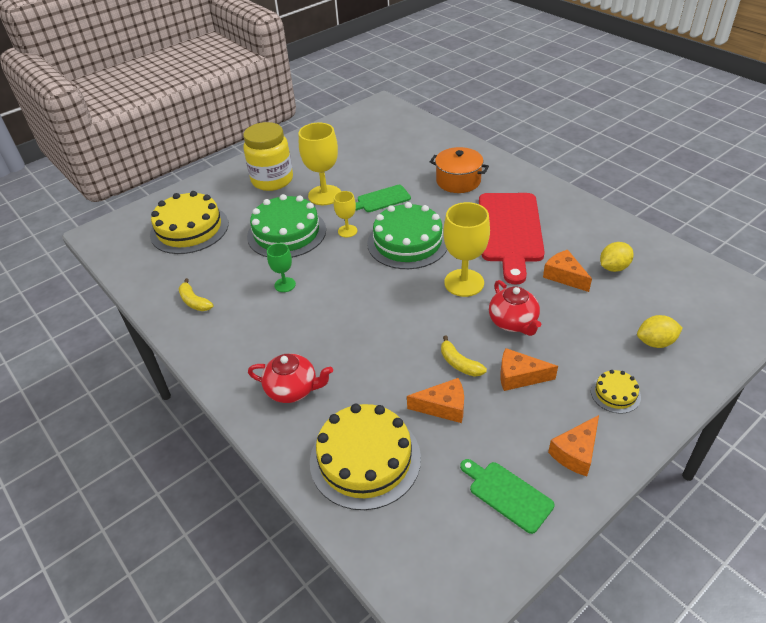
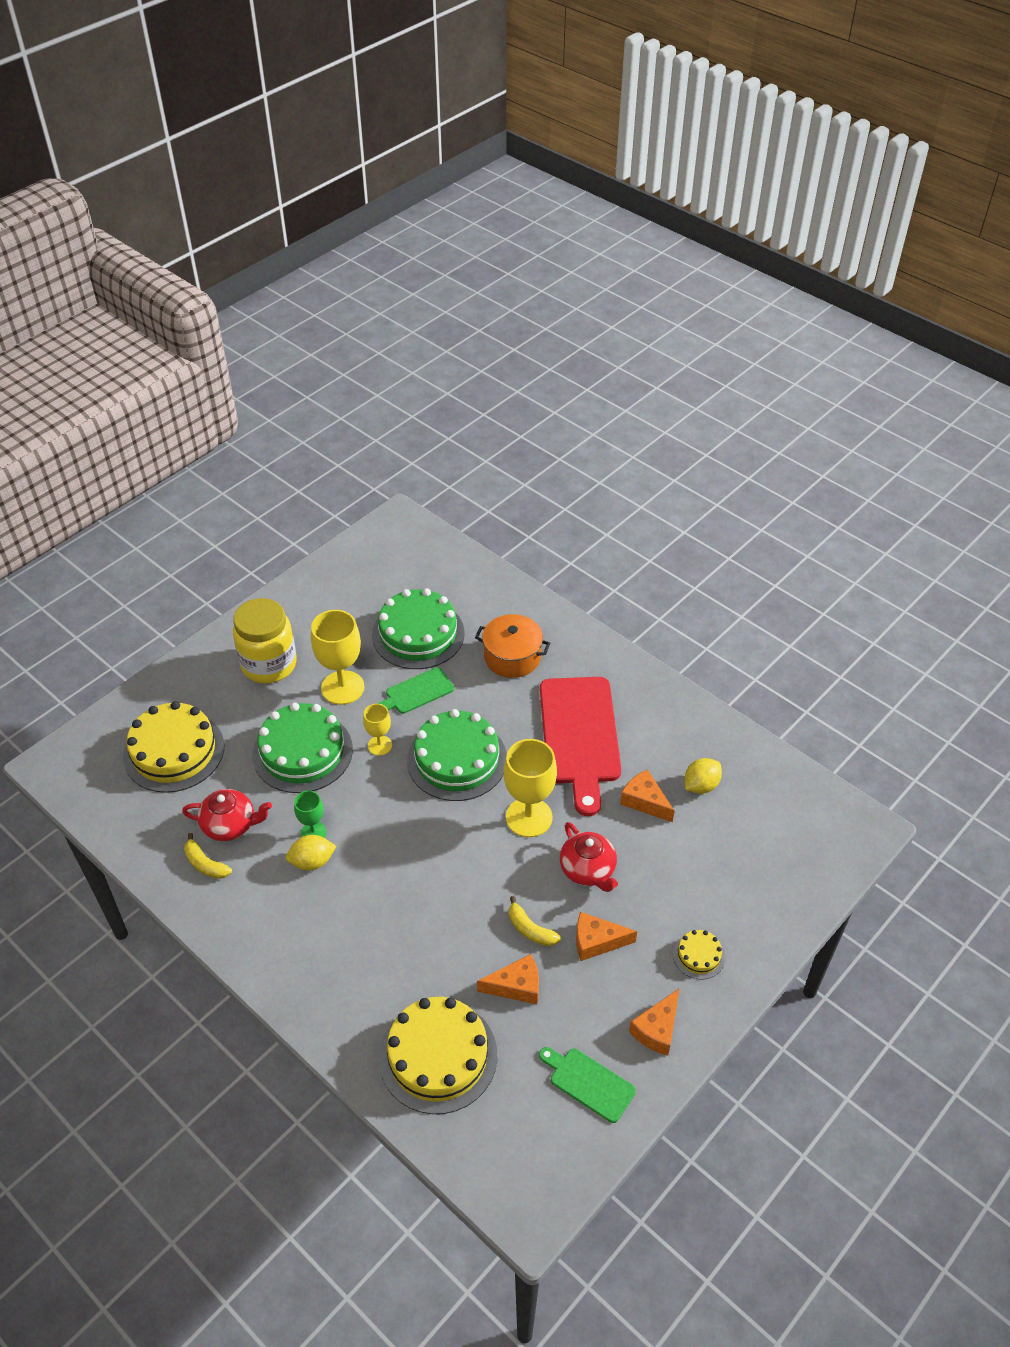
camera: 10 degrees left, 5 degrees up
red teapot [248,354,333,403] -> red teapot moved to [182,789,272,841]
yellow lemon [637,315,683,348] -> yellow lemon moved to [286,835,337,871]
none -> green cake [372,588,464,669]

